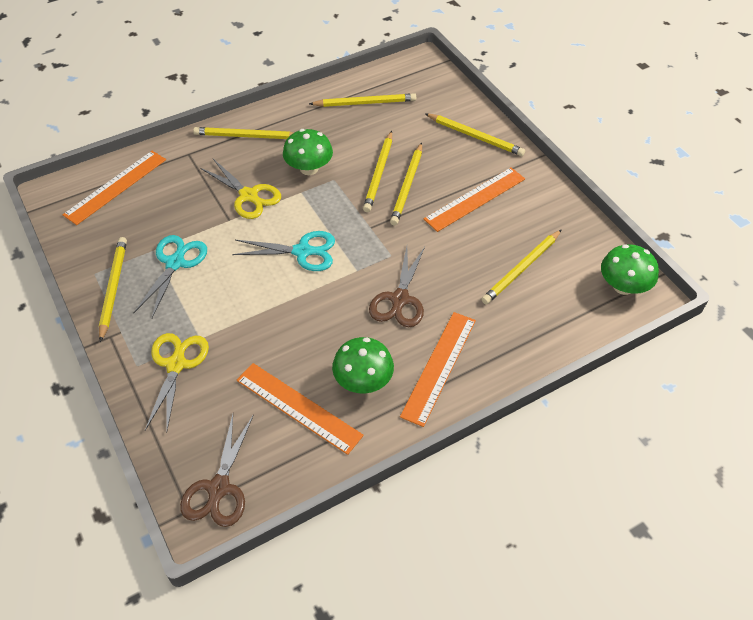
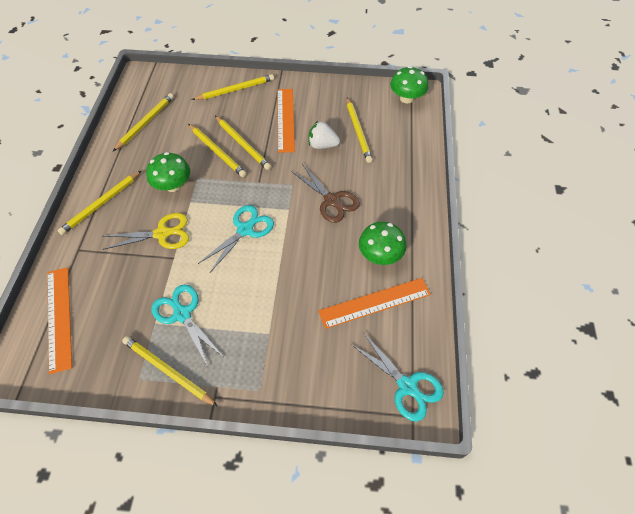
camera: 55 degrees left, 5 degrees up
yellow scissors [145,333,209,433] -> none
brown scissors [180,414,254,527] -> turquoise scissors [351,332,444,422]
orange ruler [400,312,476,427] -> none
none -> white strawberry [308,121,340,149]

